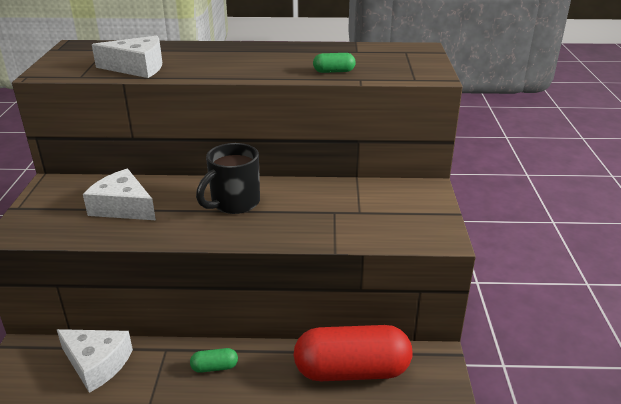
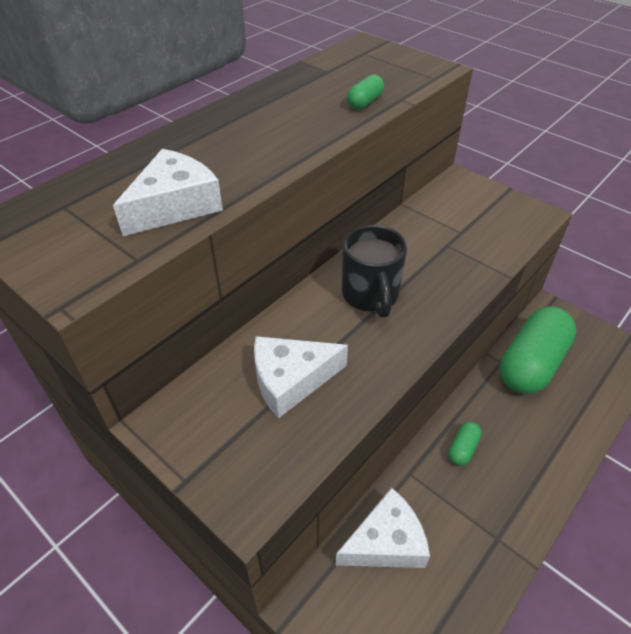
camera: 50 degrees left, 15 degrees up
red capsule [294,325,413,381] -> green capsule [500,306,576,394]

